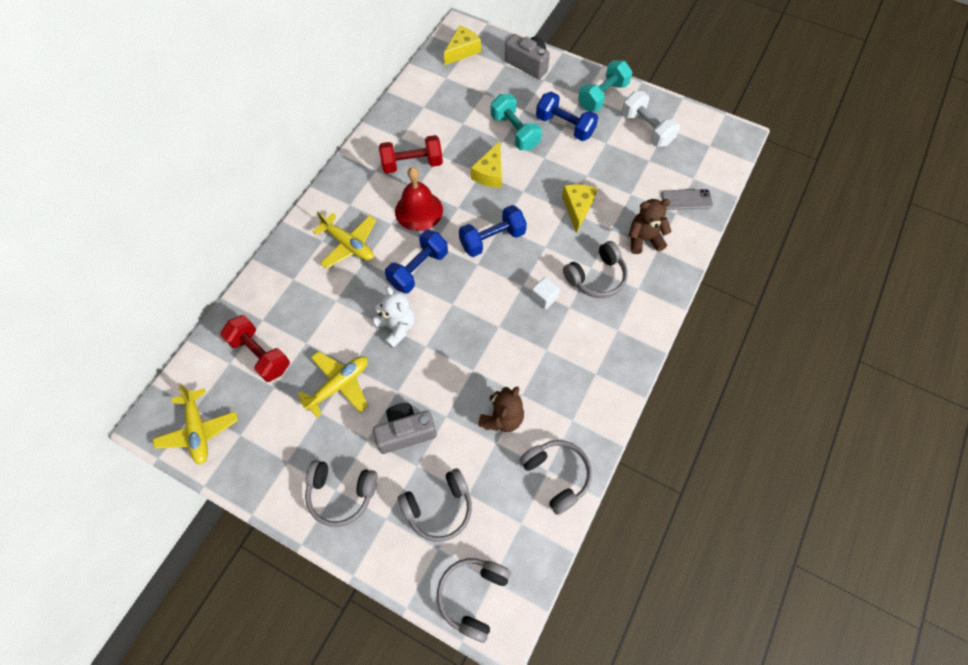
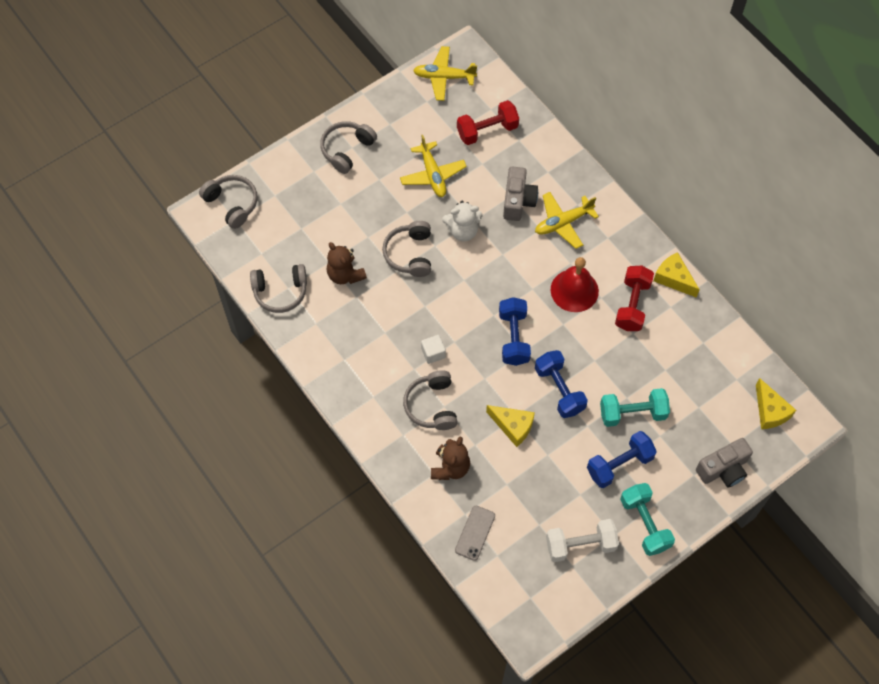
camera: 115 degrees right, 0 degrees up
grey camera [373,403,437,454] -> grey camera moved to [503,167,538,221]
blue dumbbell [385,230,448,293] -> blue dumbbell moved to [535,350,588,418]
grey headphones [398,468,472,542] -> grey headphones moved to [382,221,431,277]
yellow cheese [471,141,502,188] -> yellow cheese moved to [653,252,700,298]

